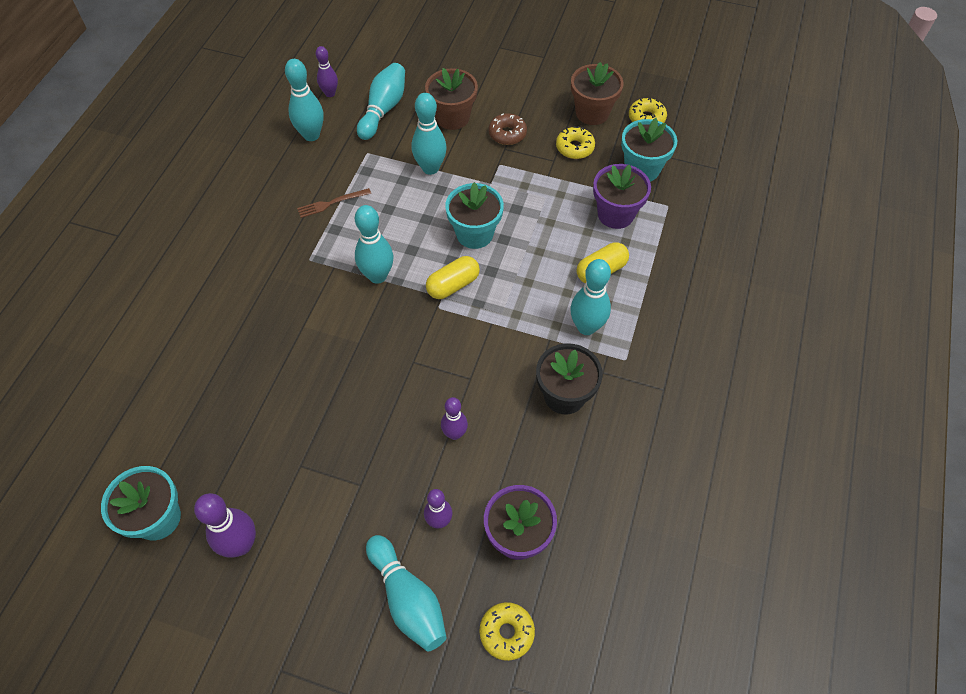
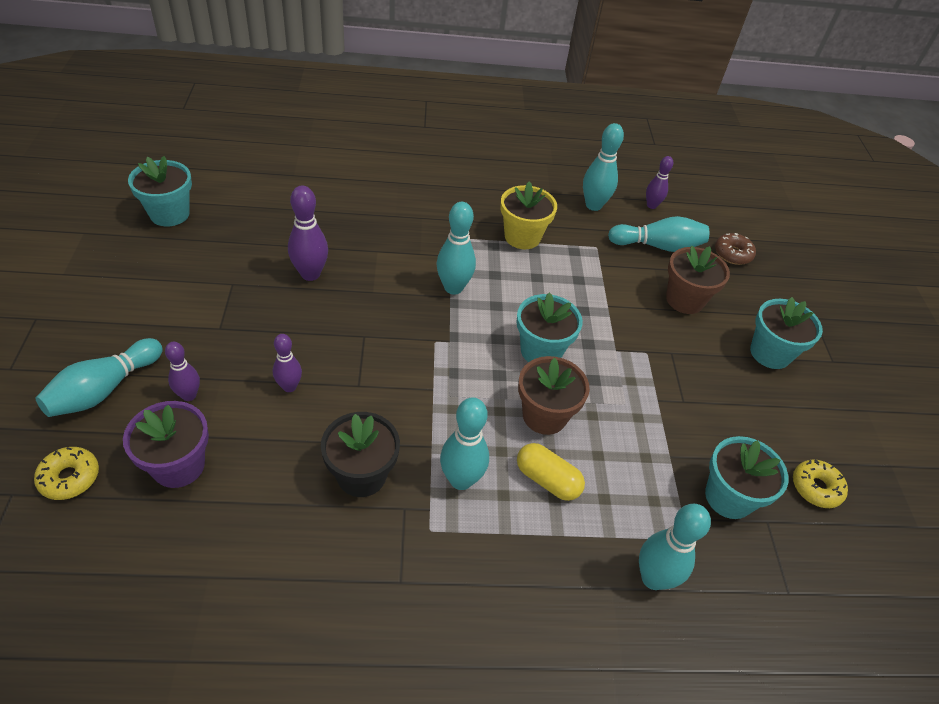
camera: 65 degrees right, 10 degrees down
purple bowling pin [194,493,256,558] -> purple bowling pin moved to [288,185,328,281]
brown fork [297,188,371,218] -> yellow flower pot [501,182,557,249]
turquoise bowling pin [412,93,447,175] -> turquoise bowling pin moved to [639,504,711,590]
yellow capsule [426,256,480,299] -> none
brown donut [489,113,527,145] -> brown donut moved to [715,233,756,265]
yellow donut [556,126,595,159] -> none
brown flower pot [571,62,624,125] -> brown flower pot moved to [518,356,590,435]
purple flower pot [593,164,651,229] -> none
none -> turquoise flower pot [750,297,823,369]

